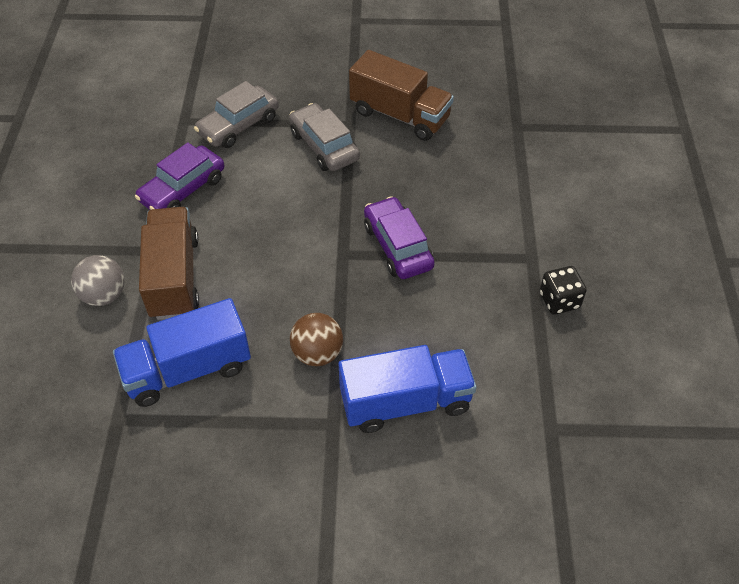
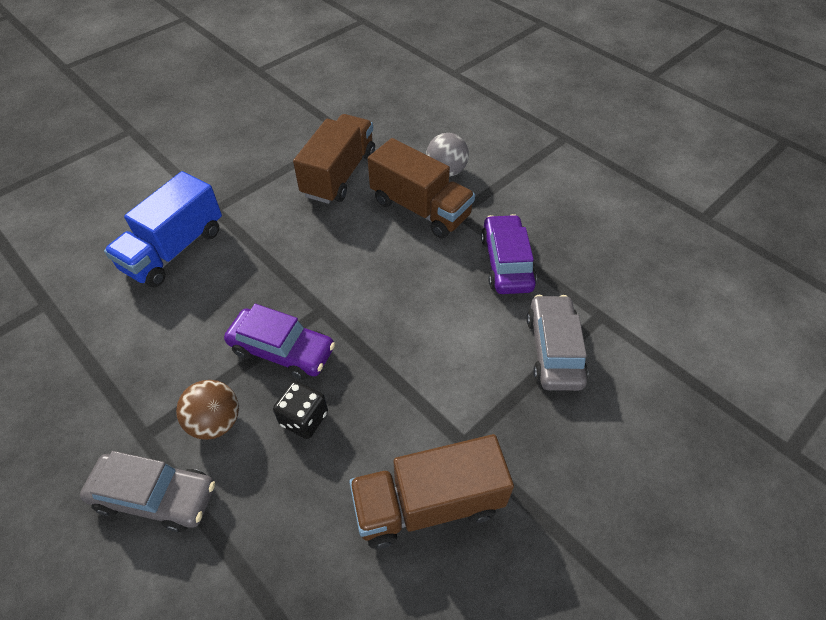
camera: 135 degrees right, 0 degrees up
blue truck [113,298,251,407] -> brown truck [293,114,375,204]
grey car [289,103,360,171] -> grey car moved to [80,451,215,532]
brown ball [290,313,343,366] -> brown ball moved to [176,380,239,440]
black dice [540,266,587,315] -> black dice moved to [273,381,328,439]

